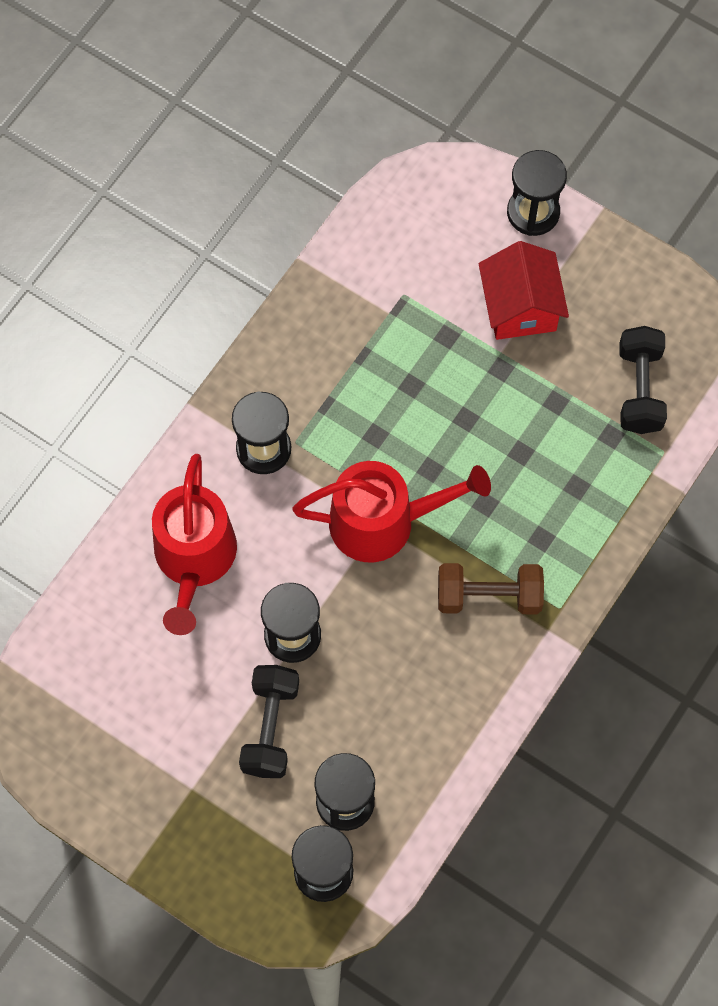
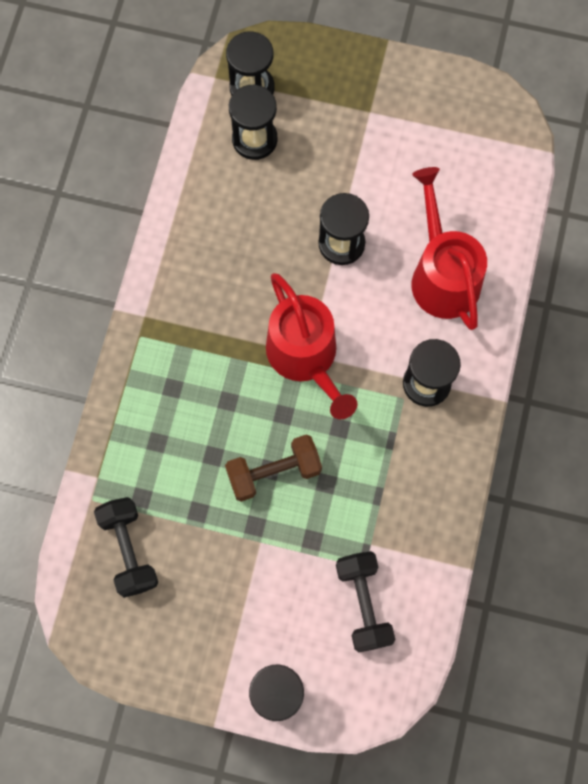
camera: 160 degrees right, 5 degrees up
black dumbbell [239,665,299,778] -> black dumbbell moved to [336,551,395,653]
red watering can [292,461,491,562] -> red watering can turned 90 degrees counterclockwise [266,273,357,420]
brown dumbbell [438,563,544,615] -> brown dumbbell moved to [225,434,322,502]
red house [479,241,569,340] -> none

